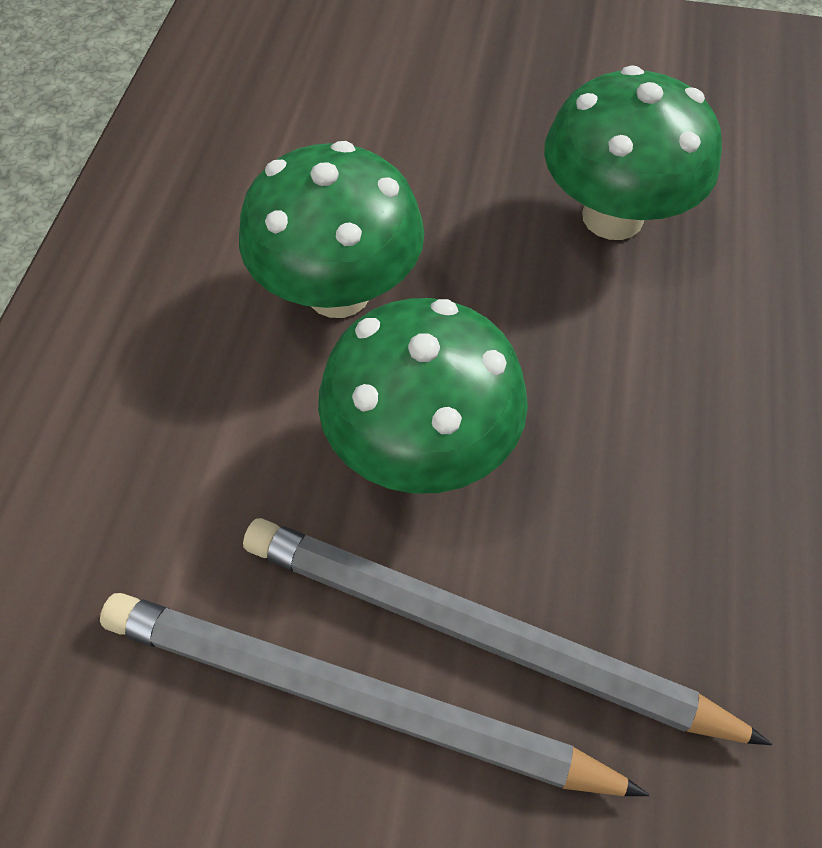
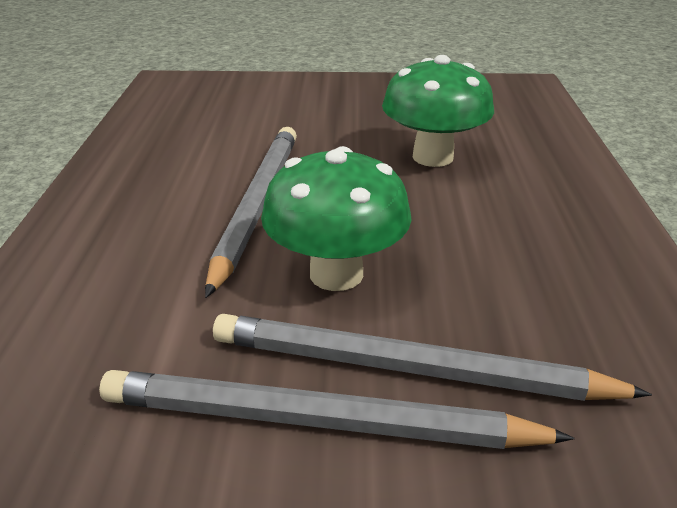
camera: 10 degrees left, 25 degrees down
green mushroom [239,141,425,318] -> grey pencil [205,127,297,298]

